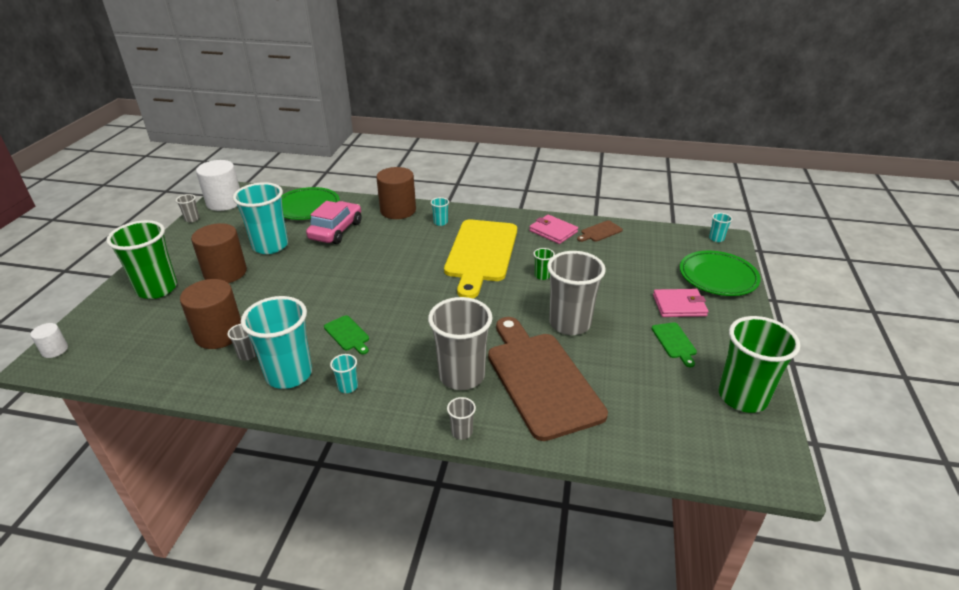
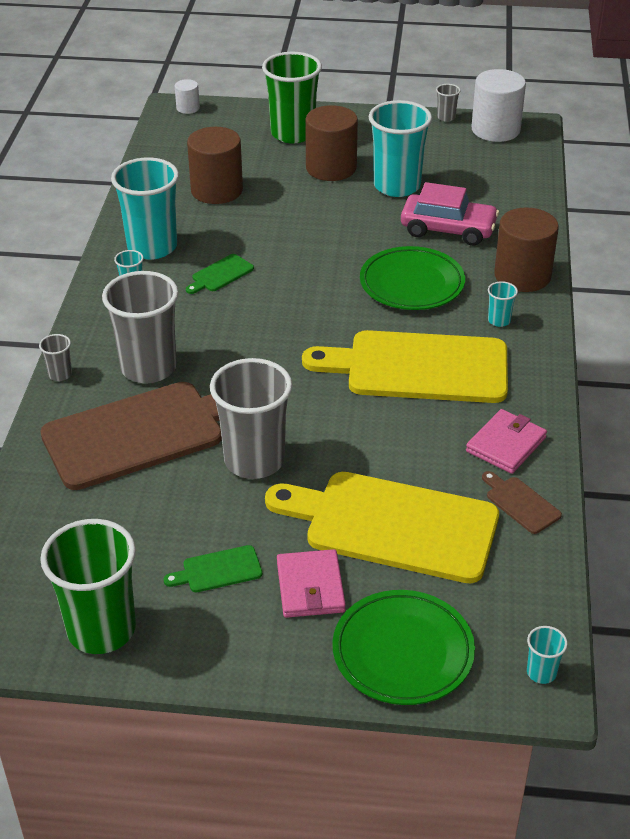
camera: 85 degrees right, 5 degrees up
grey cup [228,324,257,361] -> none
green plate [282,187,340,220] -> green plate moved to [360,246,465,310]
green cup [533,248,555,280] -> none
none -> yellow cutting board [265,472,499,583]

